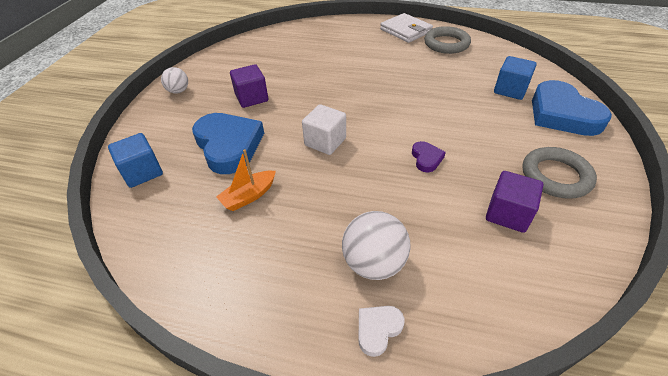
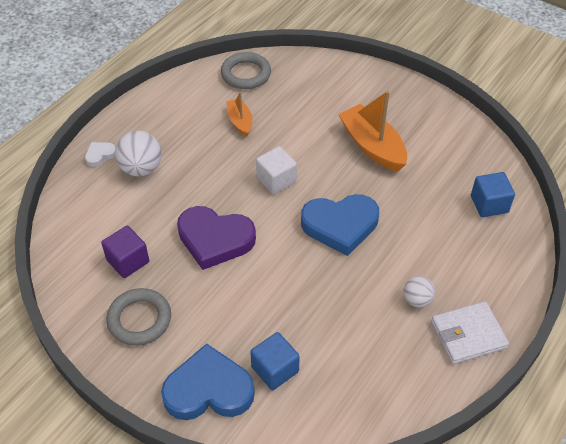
camera: 110 degrees right, 5 degrees up
blue cube [108,133,163,188] -> blue cube moved to [471,172,515,217]
white ball [161,67,188,94] -> white ball moved to [403,276,435,307]
blue heart [192,113,264,174] -> blue heart moved to [301,194,379,256]
purple cube [230,64,268,108] -> orange boat [338,90,407,172]
white heart [359,306,405,357] -> white heart turned 105 degrees counterclockwise [85,142,116,167]
purple heart [412,141,446,172] -> purple heart [177,206,256,270], size x2.22
grey ring [424,26,471,54] -> grey ring moved to [221,52,271,89]

